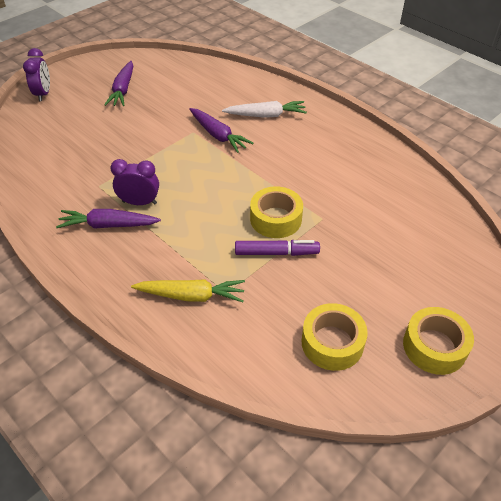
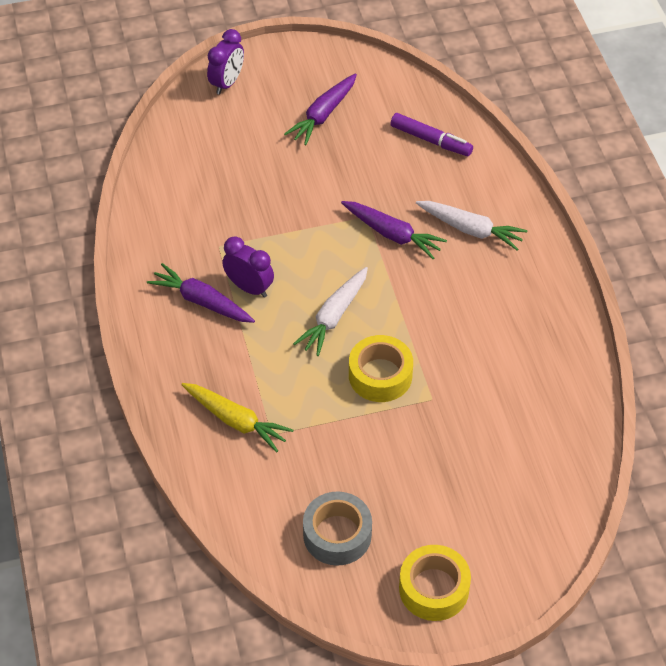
camera: 30 degrees right, 5 degrees up
purple carrot [189,108,253,153] -> purple carrot turned 45 degrees counterclockwise [341,201,447,259]
purple marker [235,240,320,256] -> purple marker moved to [390,113,473,156]
yellow tape [302,303,368,371] -> grey tape [303,491,372,566]
none -> white carrot [293,267,368,356]

